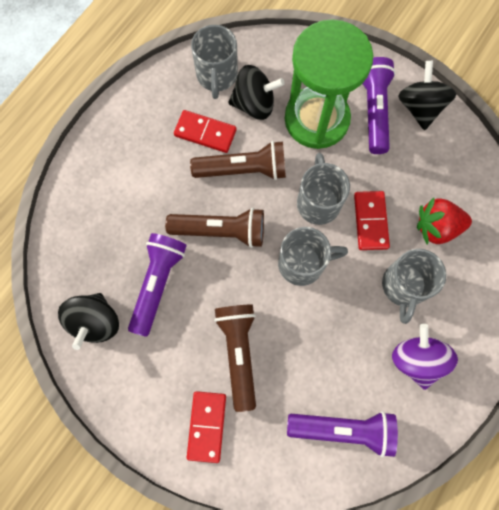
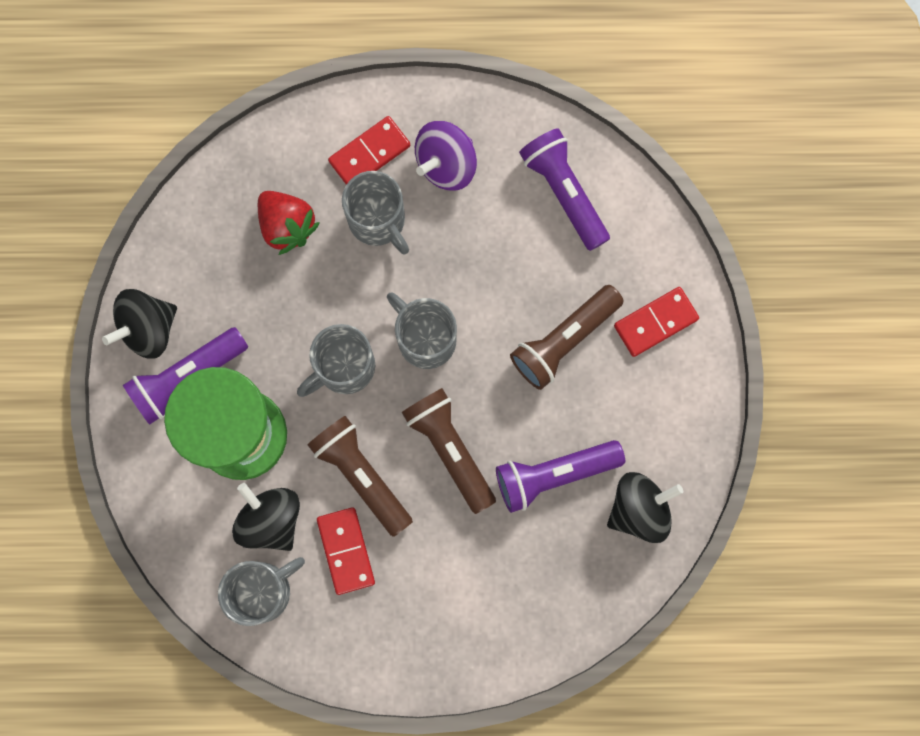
camera: 125 degrees left, 5 degrees up
red domino [354,191,390,250] -> red domino moved to [328,116,410,185]
grey mug [382,249,446,324] -> grey mug turned 75 degrees clockwise [342,171,409,254]

